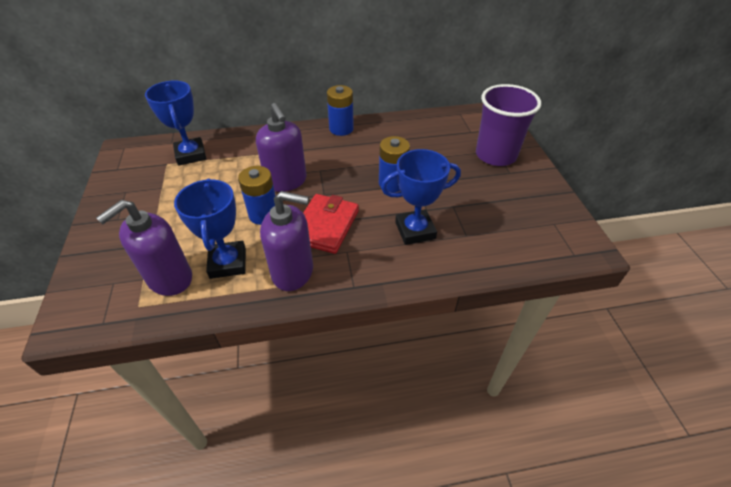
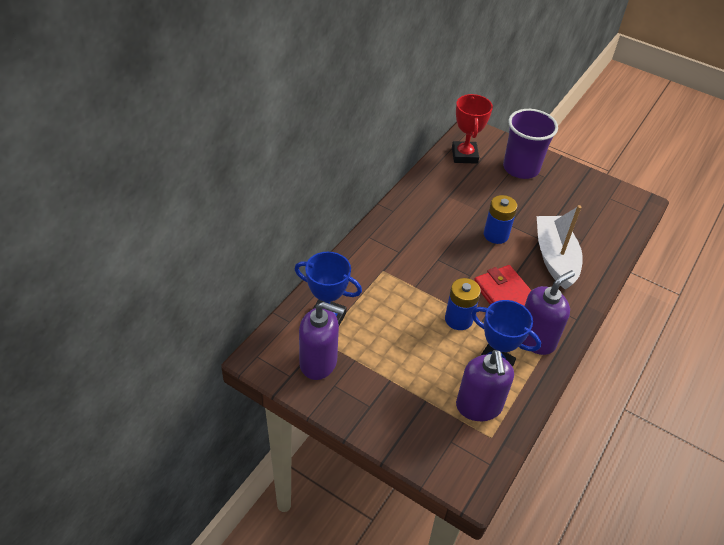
camera: 50 degrees left, 0 degrees up
purple soap dispenser [256,103,307,192] -> purple soap dispenser moved to [299,302,344,380]
blue battery [327,85,354,136] -> none
blue trophy [381,149,461,245] -> white boat [537,205,583,290]
none -> red trophy [452,94,493,164]

